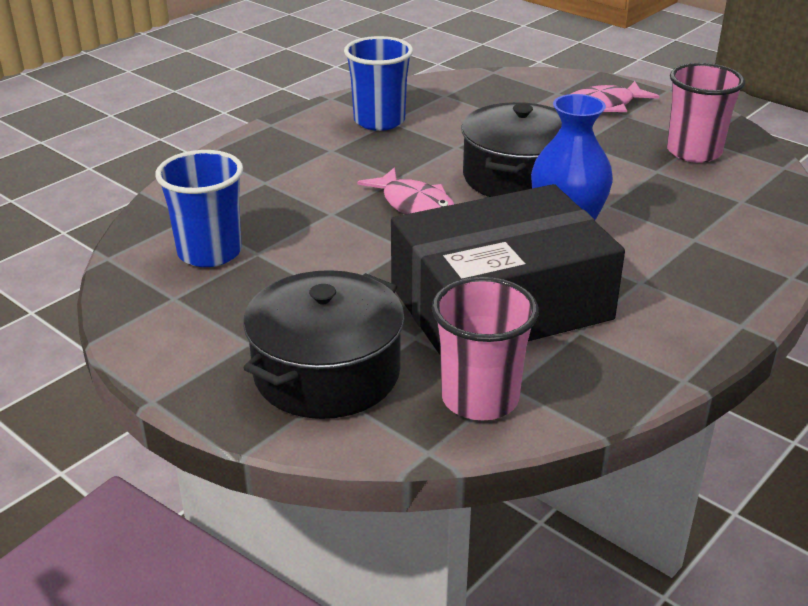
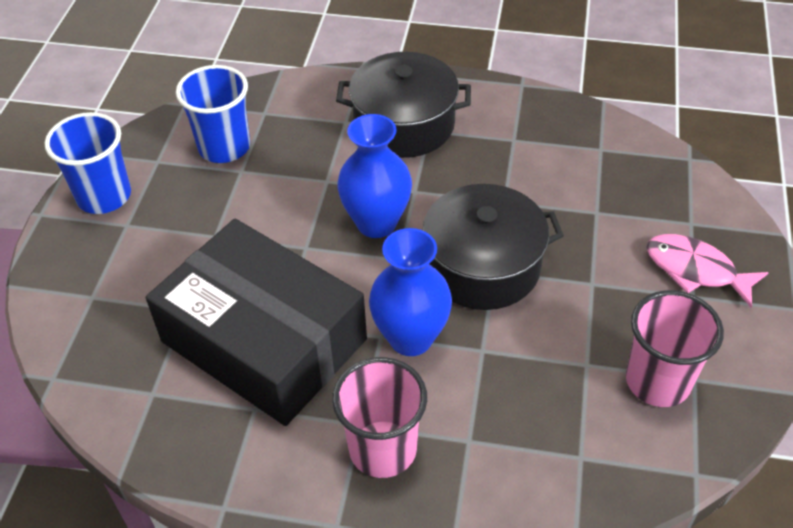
camera: 60 degrees right, 15 degrees up
black pot [243,270,404,419] -> black pot moved to [336,52,471,158]
blue cup [344,36,413,131] -> blue cup moved to [45,112,131,214]
pink fish [357,168,454,215] -> blue vase [337,114,412,238]
pink cup [432,277,539,420] -> pink cup moved to [332,357,427,478]

